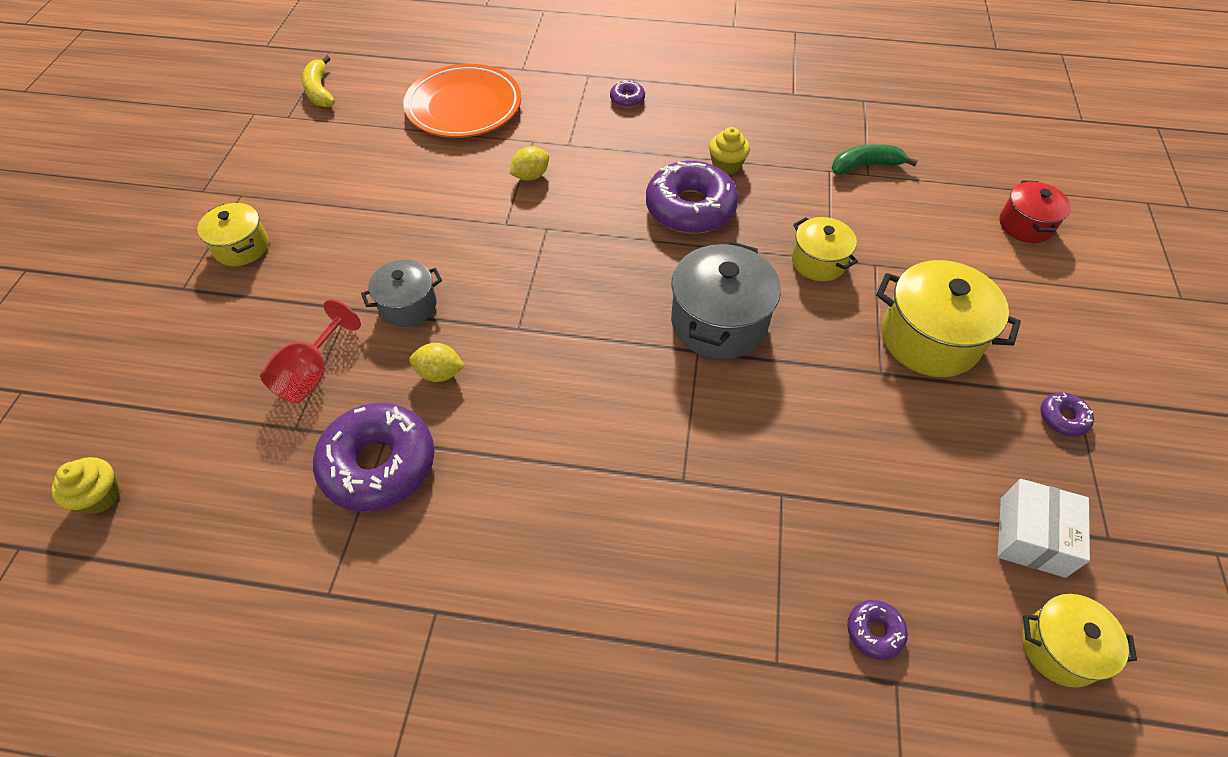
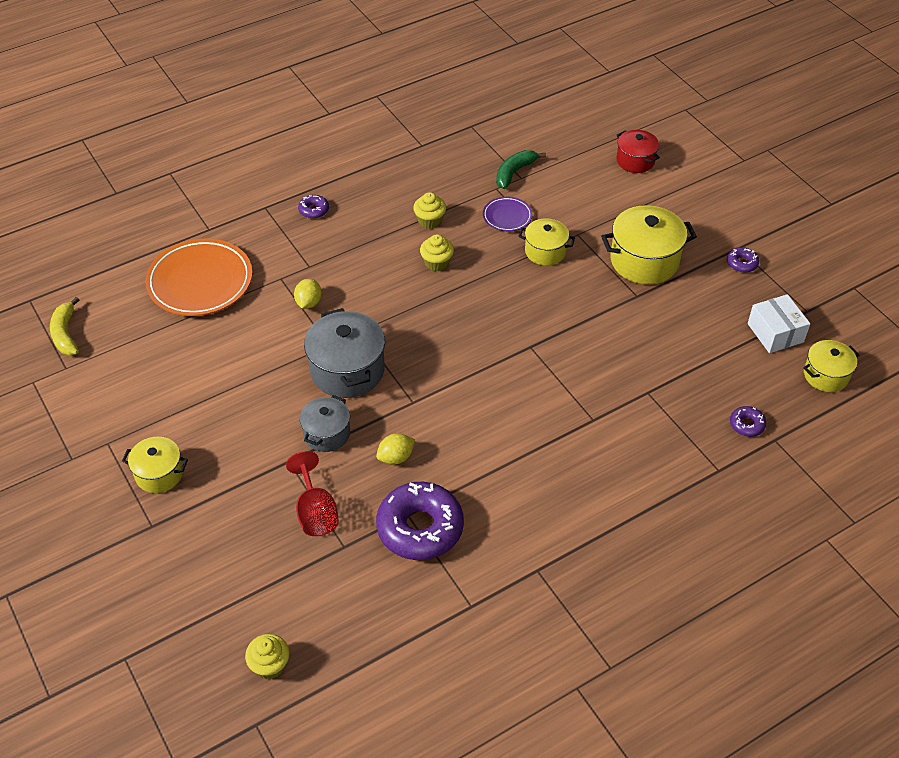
camera: 40 degrees left, 5 degrees down
yellow banana [302,55,335,107] -> yellow banana turned 45 degrees clockwise [50,297,79,356]
purple donut [646,161,738,234] -> yellow cupcake [420,234,454,271]
grey pot [671,241,781,360] -> grey pot moved to [304,308,385,398]
none -> purple plate [483,197,533,231]

